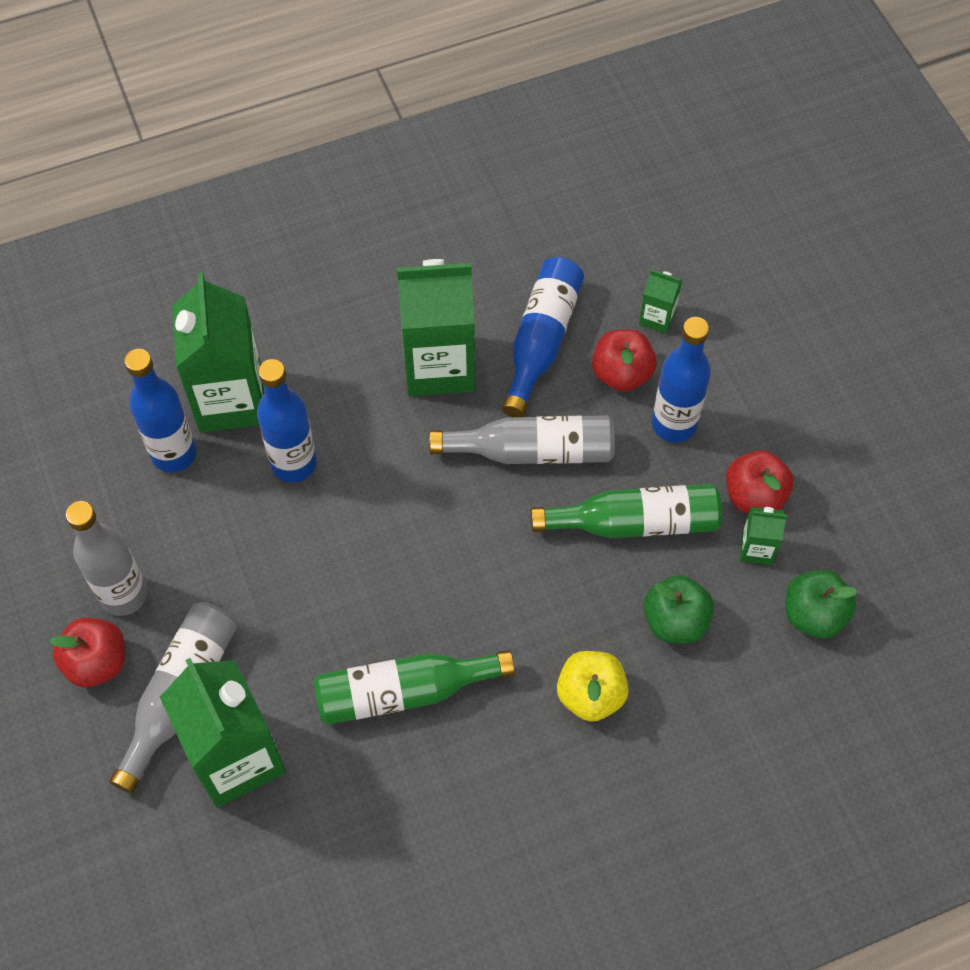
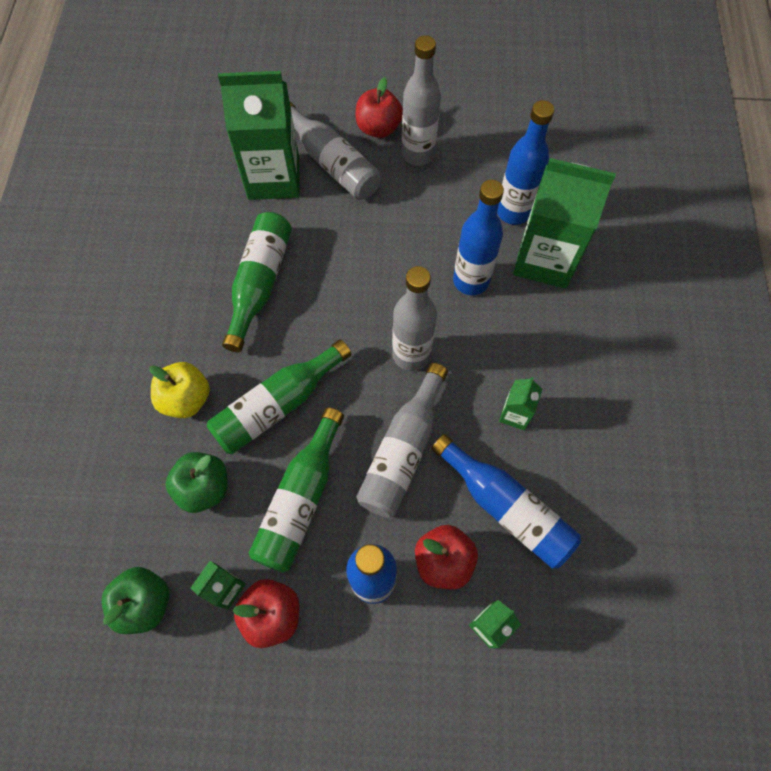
camera: 115 degrees right, 5 degrees up
green carton [397,259,475,396] -> green carton [499,377,542,430], size x0.45
none -> green bottle [207,339,352,454]
none -> grey bottle [392,266,437,371]

